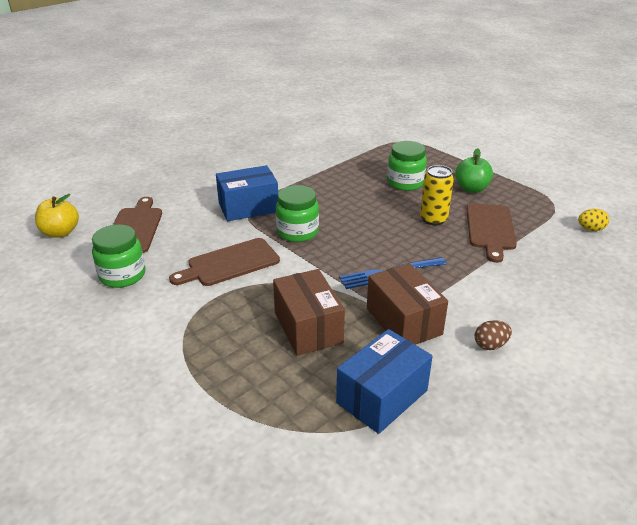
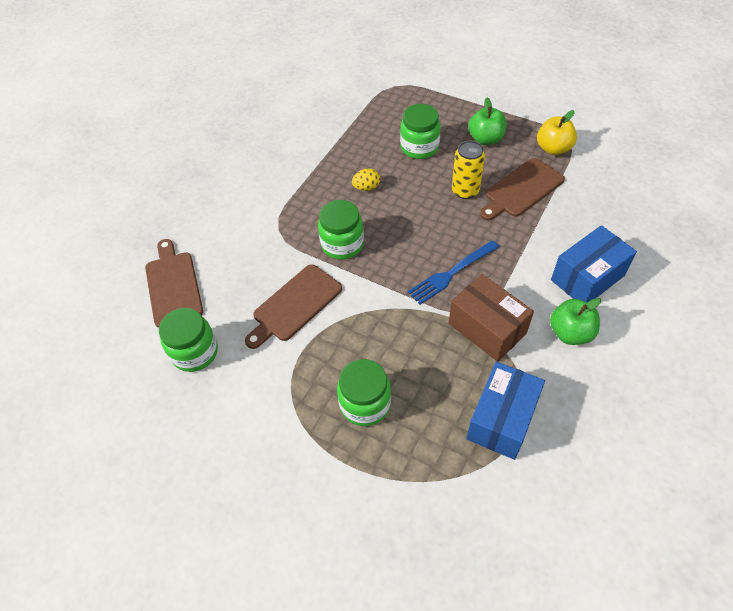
camera: 15 degrees left, 20 degrees up
yellow apple [35,194,79,238] -> yellow apple moved to [537,110,577,155]
blue box [216,165,278,221] -> blue box moved to [551,225,637,302]
brown box [273,269,345,356] -> none
brown cutting board [467,203,517,263] -> brown cutting board turned 60 degrees clockwise [480,158,565,221]
brown egg [475,320,512,350] -> green apple [550,298,601,345]
yellow egg [578,209,609,231] -> yellow egg moved to [352,168,380,191]
none -> green jar [337,359,391,426]

